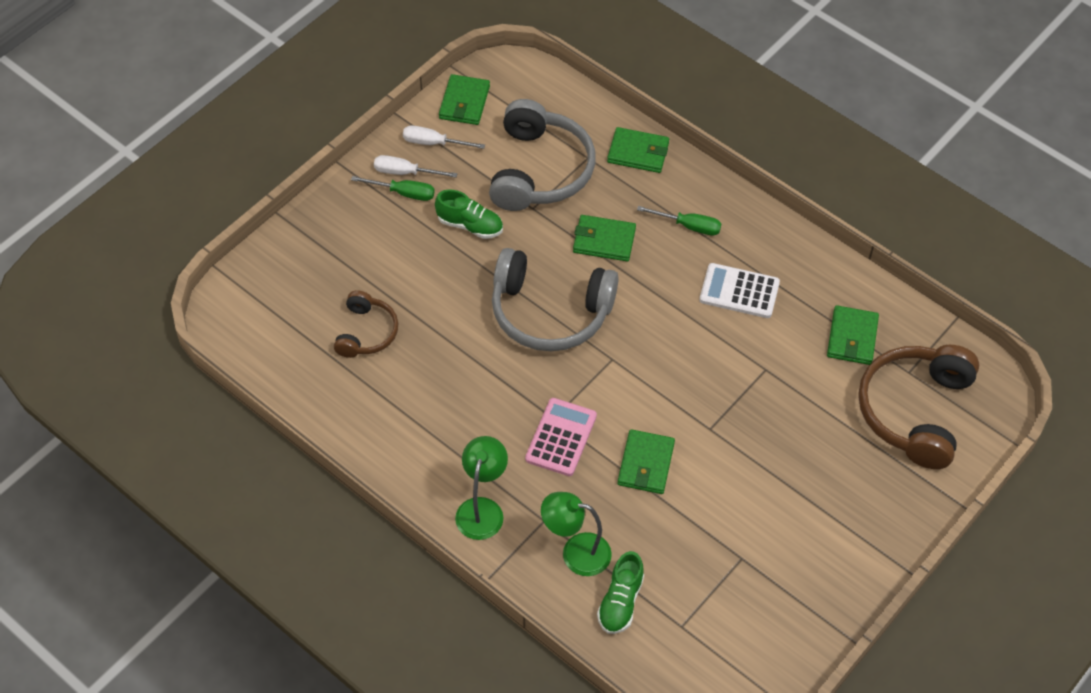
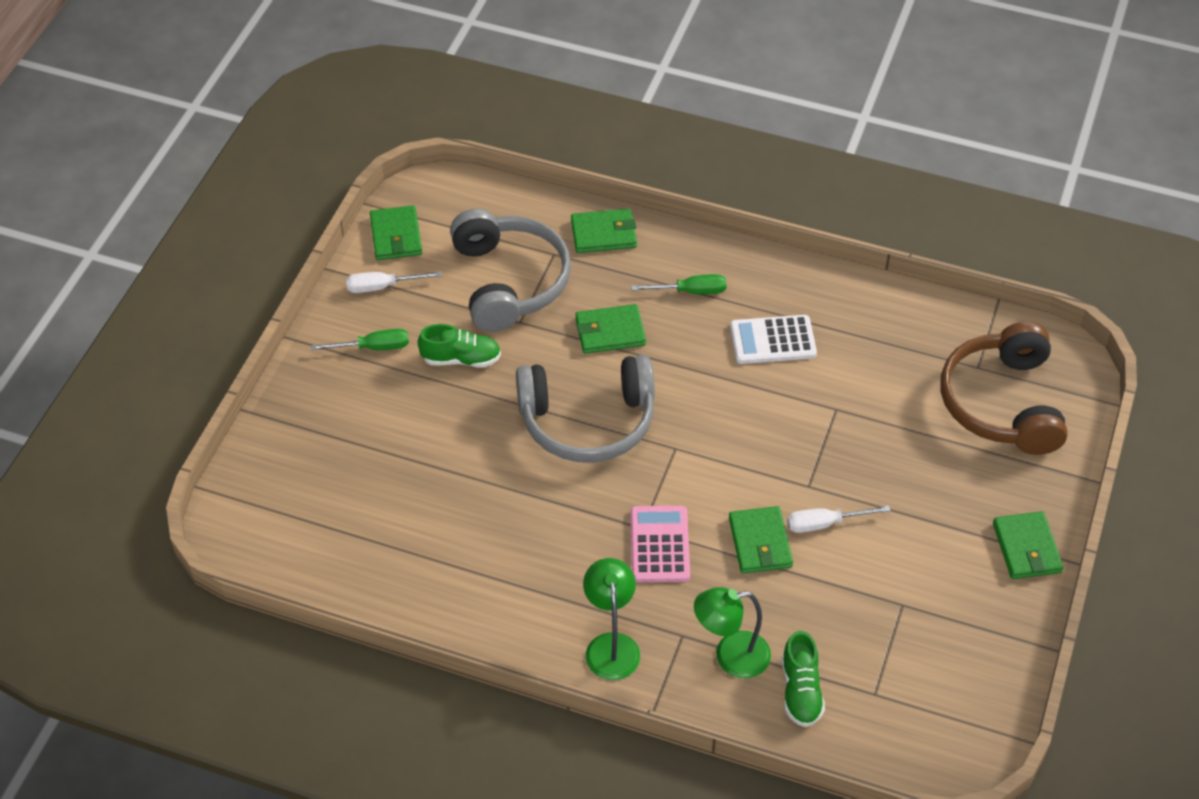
camera: 20 degrees left, 5 degrees down
brown headphones [334,290,399,358] -> none
white screwdriver [374,155,457,178] -> white screwdriver moved to [787,506,890,533]
green wallet [827,305,879,365] -> green wallet moved to [993,511,1063,579]

